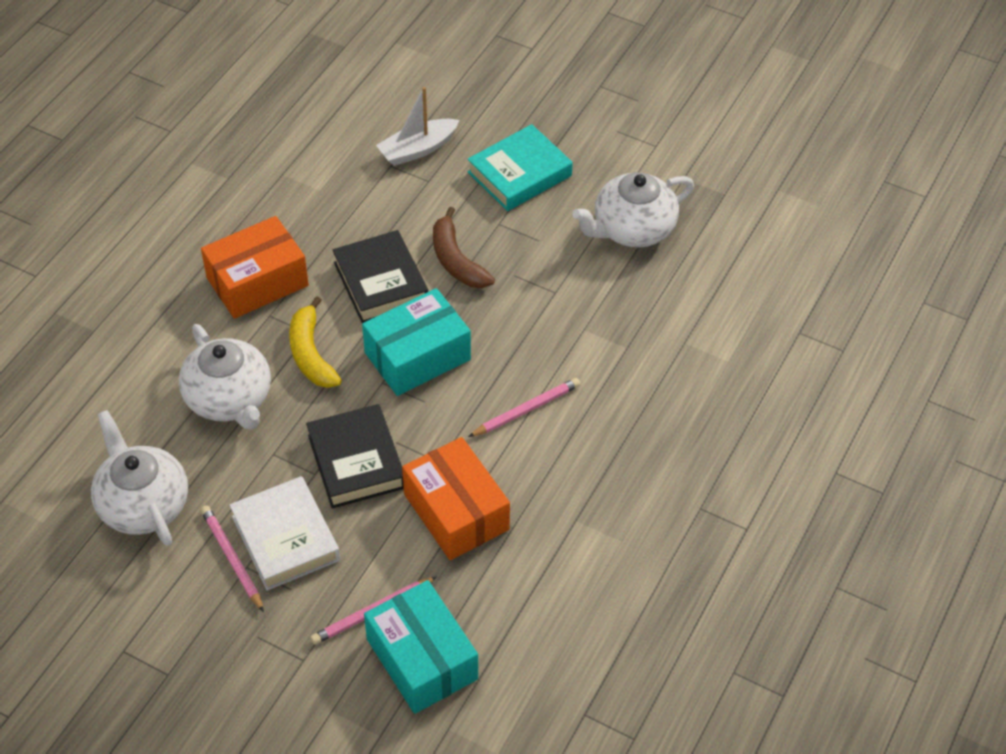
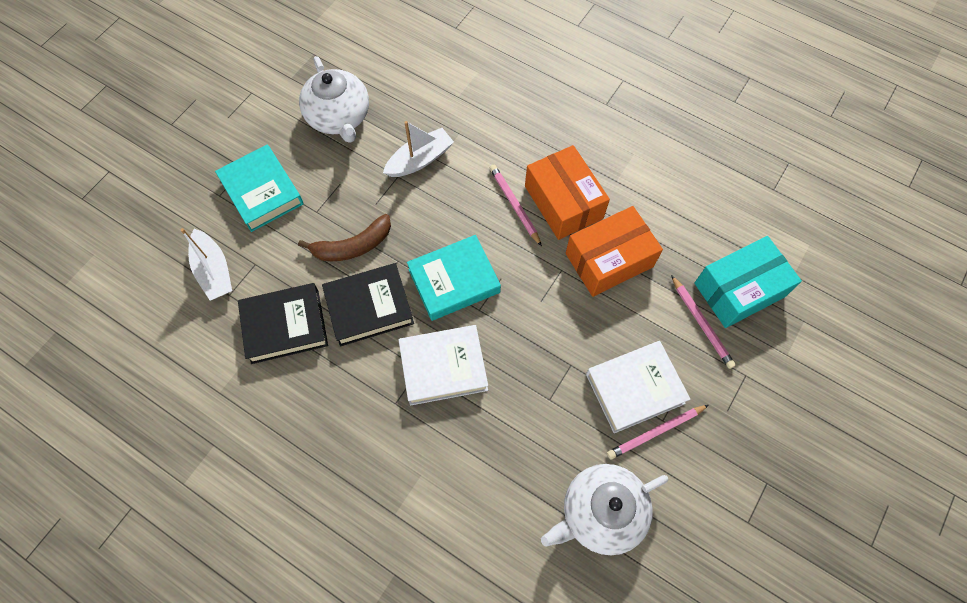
camera: 85 degrees left, 15 degrees up
white teapot [179,324,271,430] -> none
orange box [201,216,309,319] -> orange box moved to [525,145,610,240]
yellow banana [289,296,342,388] -> white book [399,325,488,406]
black book [306,404,404,508] -> black book moved to [238,283,328,364]
turquoise box [362,288,471,396] -> turquoise book [407,235,501,321]
none -> white boat [383,121,454,177]

